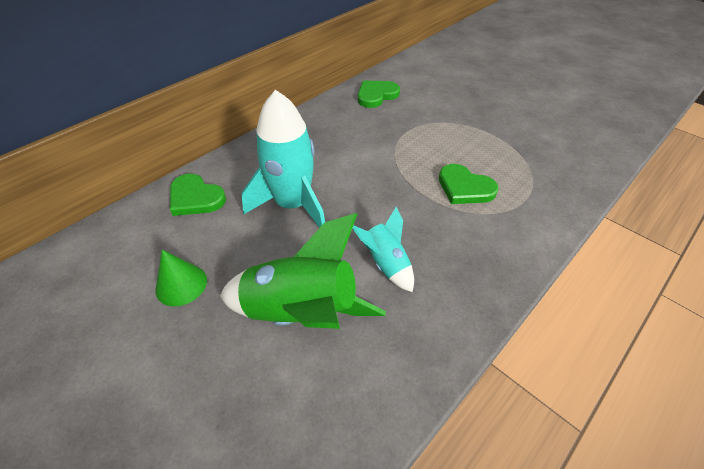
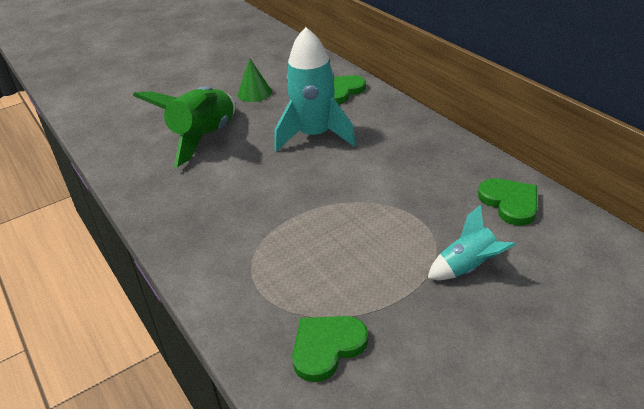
camera: 105 degrees right, 10 degrees down
turquoise rocket [352,206,414,292] -> turquoise rocket moved to [427,204,516,280]
green heart [439,164,499,204] -> green heart moved to [292,316,368,382]

